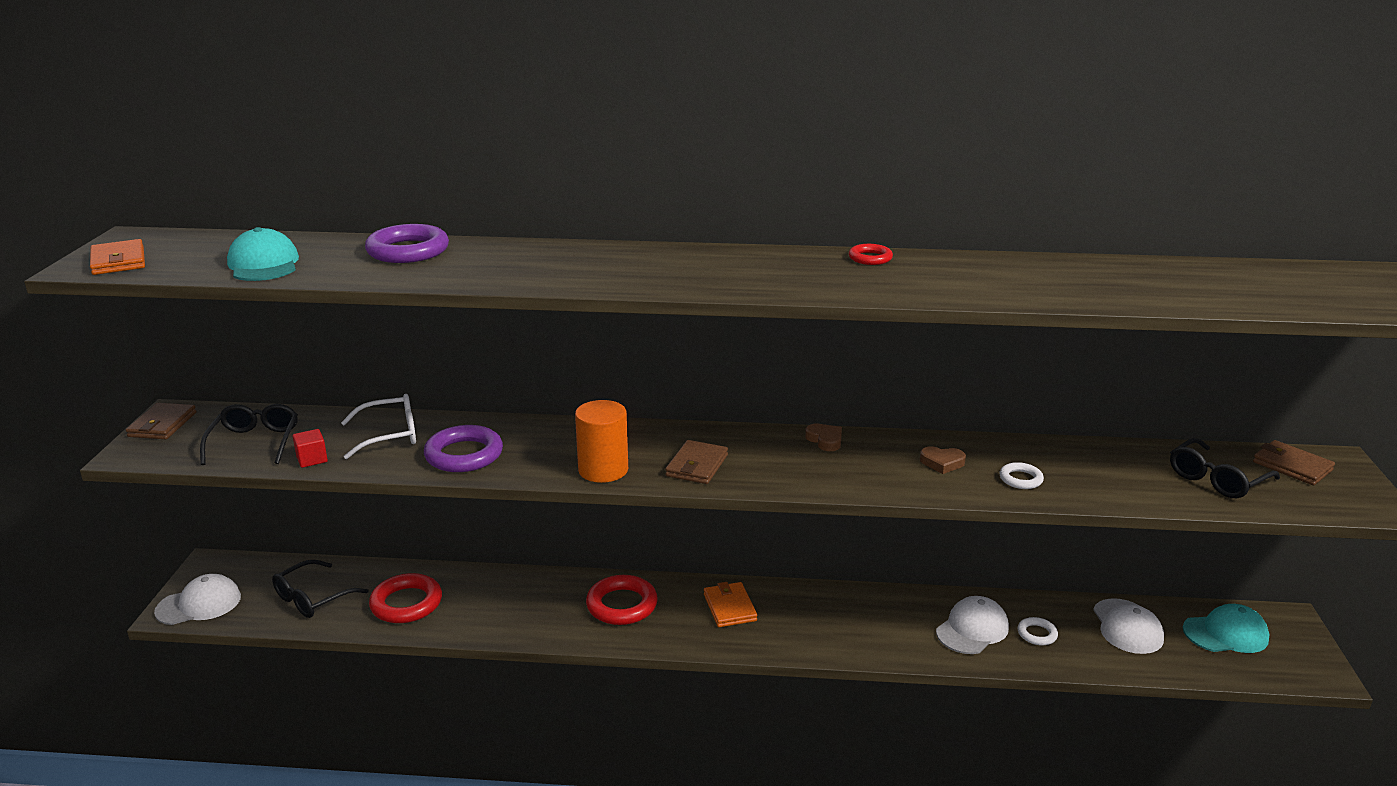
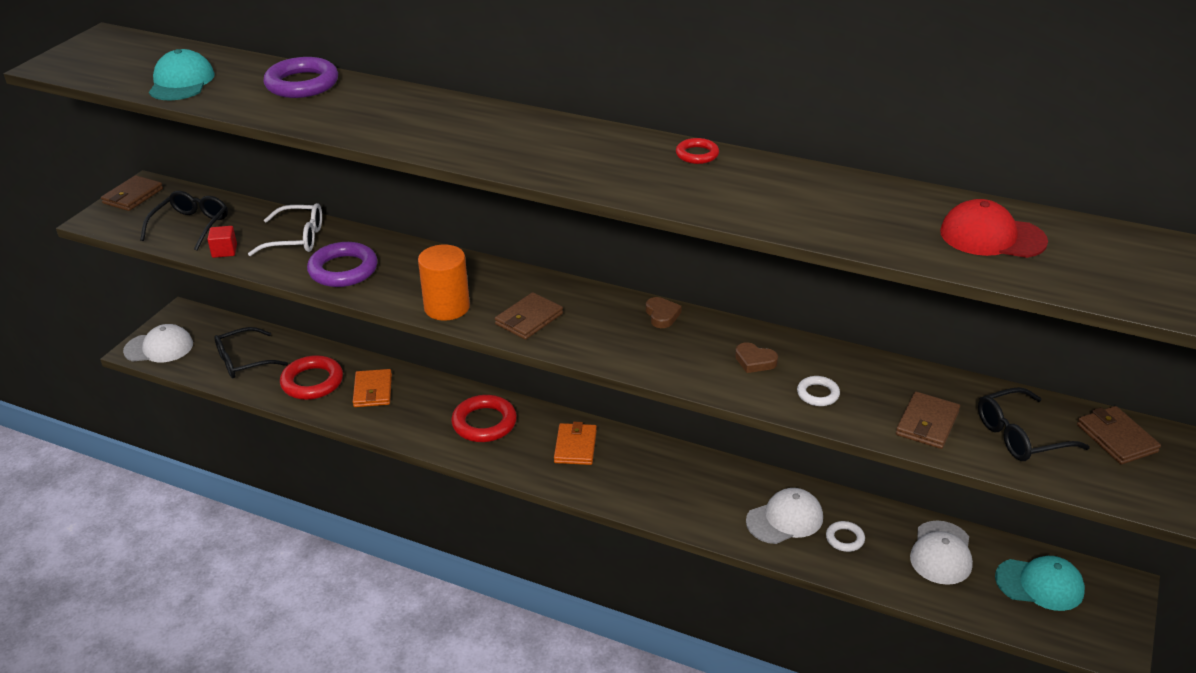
camera: 20 degrees right, 10 degrees up
orange wallet [90,239,145,275] -> orange wallet moved to [353,369,392,407]
none -> brown wallet [896,391,960,449]
none -> red cap [940,199,1048,258]

